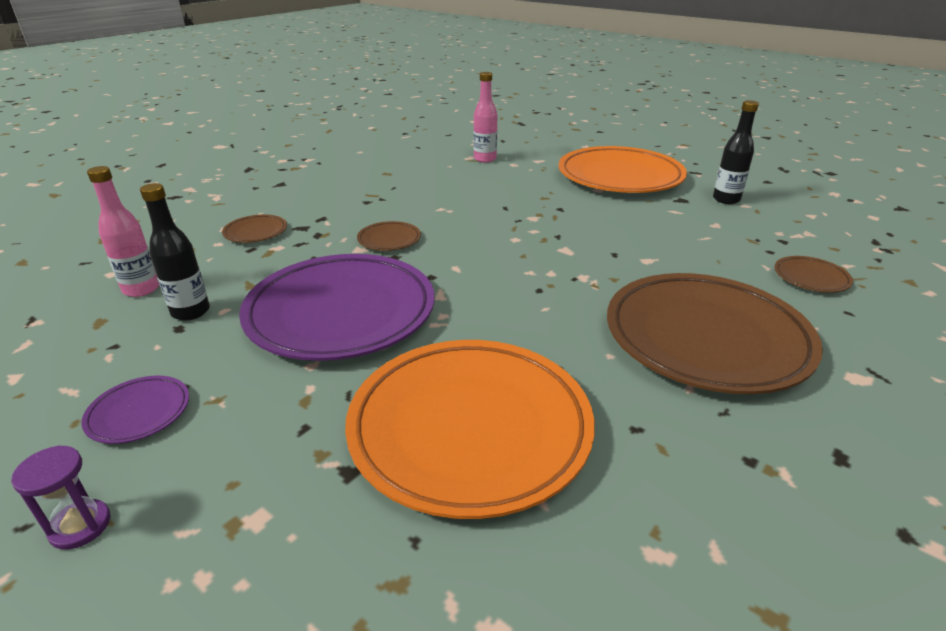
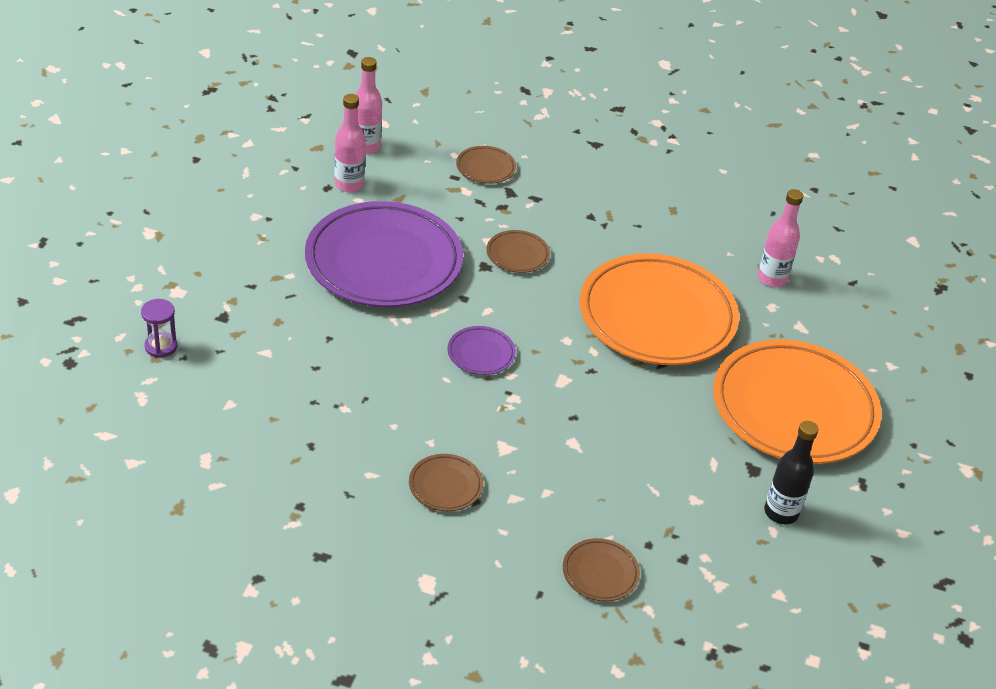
camera: 65 degrees right, 10 degrees up
purple hourglass [11,445,110,550] -> purple hourglass moved to [141,299,178,358]
purple plate [81,376,189,444] -> purple plate moved to [447,326,516,375]
black bottle [140,183,210,321] -> pink bottle [334,94,366,192]
orange plate [345,340,595,519] -> orange plate moved to [580,253,739,365]
brown plate [607,273,823,394] -> brown plate [409,454,483,511], size x0.41

